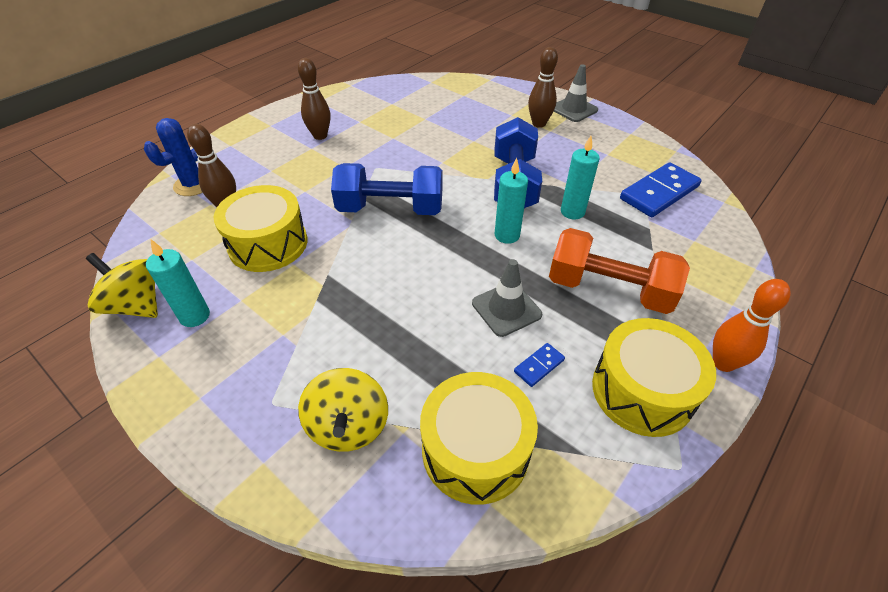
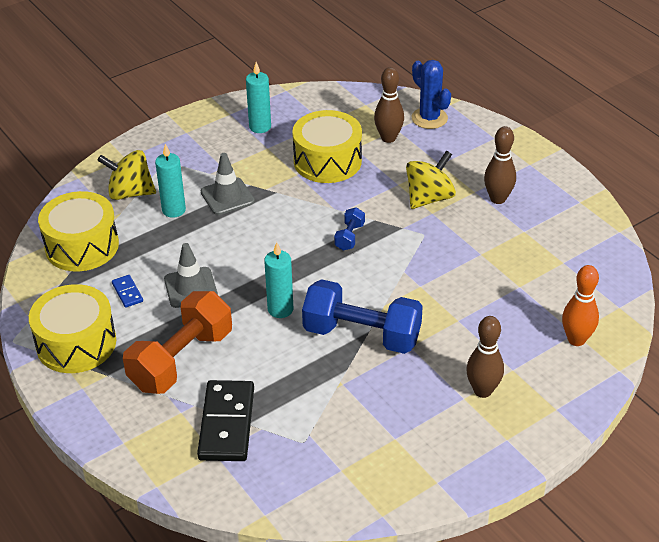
camera: 105 degrees right, 5 degrees down
yellow spinning top [86,253,158,318] -> yellow spinning top moved to [406,151,456,209]
blue dumbbell [331,163,443,215] -> blue dumbbell [334,207,365,251], size x0.44
grey traffic cone [554,64,598,122] -> grey traffic cone moved to [201,153,255,215]
turquoise candle [561,136,600,219] -> turquoise candle moved to [155,144,186,218]
blue domino [620,162,701,217] -> none
orange bowling pin [713,279,791,372] -> orange bowling pin moved to [562,265,599,346]
none -> black domino [197,380,254,461]

